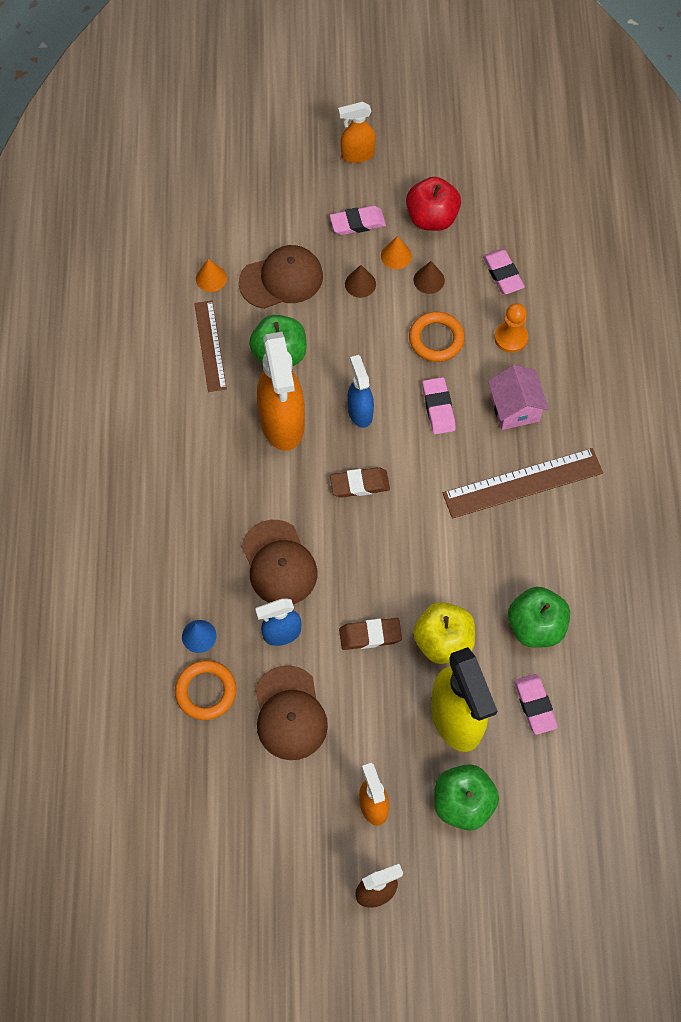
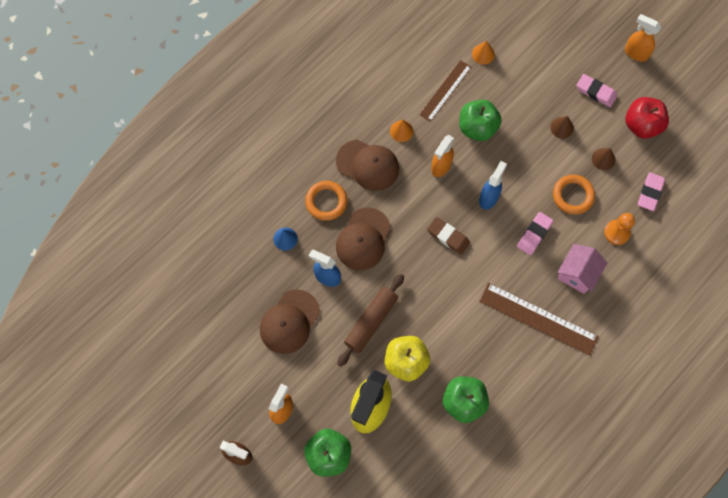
camera: 45 degrees right, 5 degrees up
orange ring [175,660,236,720] -> orange ring moved to [305,181,347,221]
brown cap [239,245,323,309] -> brown cap moved to [336,140,399,191]
orange spray bottle [257,332,305,451] -> orange spray bottle [431,135,454,177], size x0.55
brown eraser [339,618,402,650] -> brown rolling pin [338,274,404,367]
orange cone [381,236,412,269] -> orange cone moved to [390,120,413,142]
pink eraser [514,674,558,735] -> none

